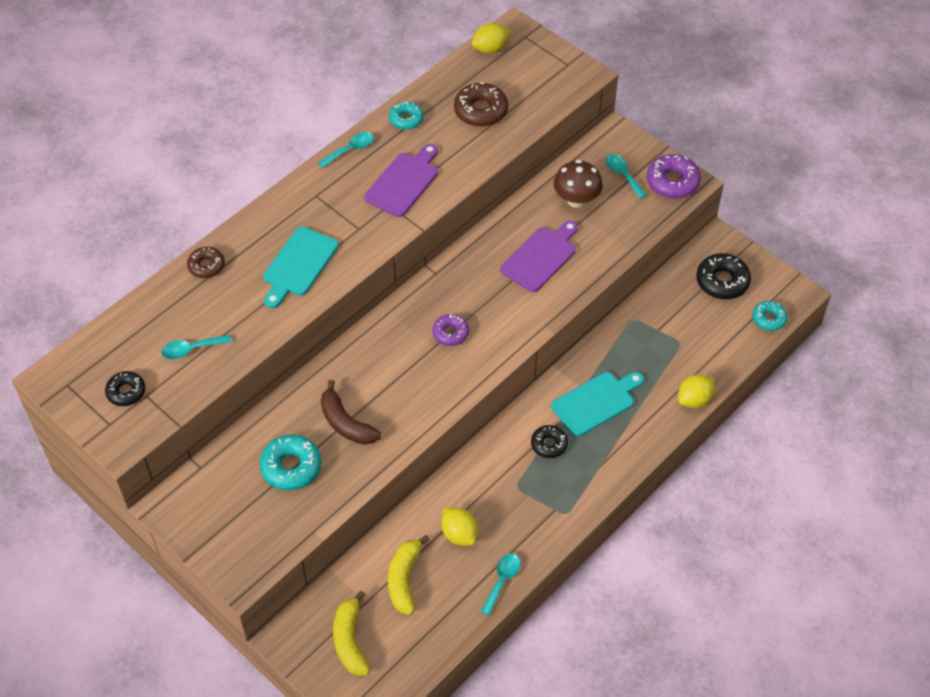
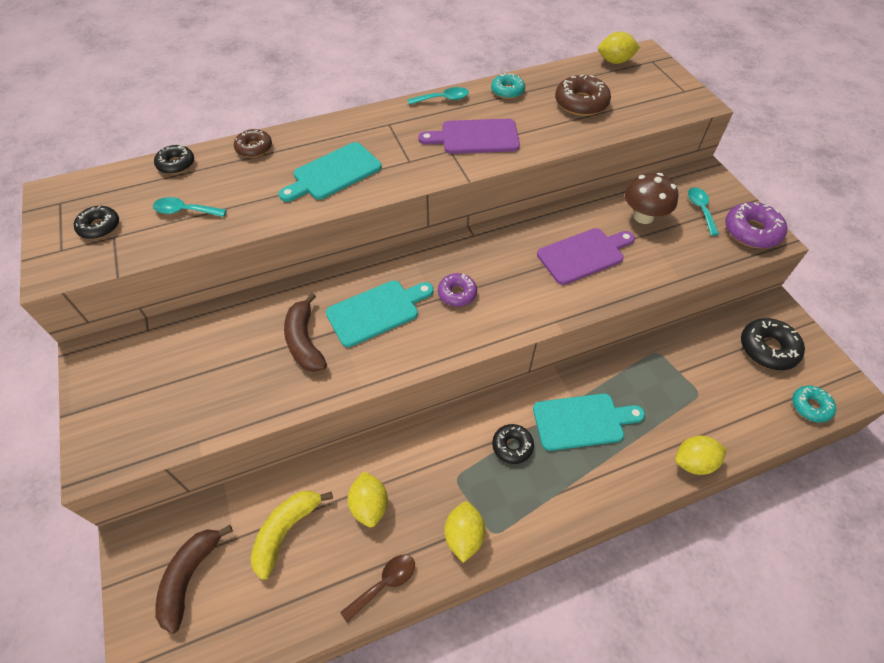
camera: 25 degrees right, 0 degrees up
turquoise donut [259,434,322,490] -> none
yellow banana [333,591,370,676] -> brown banana [155,525,233,634]
purple cutting board [364,144,438,217] -> purple cutting board turned 150 degrees counterclockwise [418,119,520,154]
turquoise spoon [481,553,520,616] -> brown spoon [340,554,415,622]
none -> black donut [154,145,194,174]
none -> turquoise cutting board [326,280,434,347]
none -> yellow lemon [444,502,486,563]

